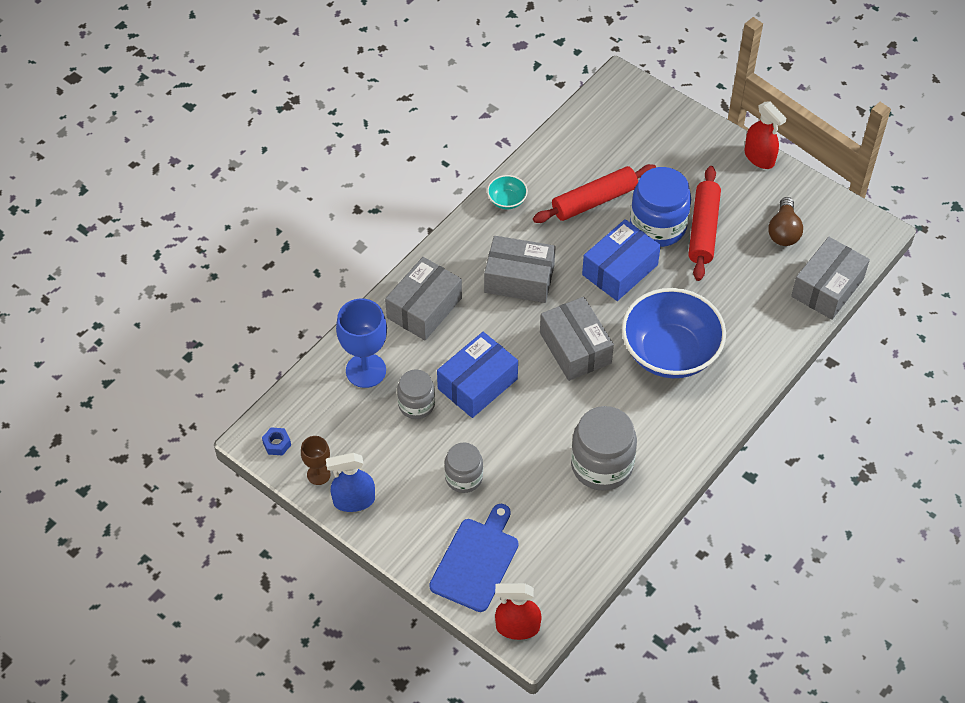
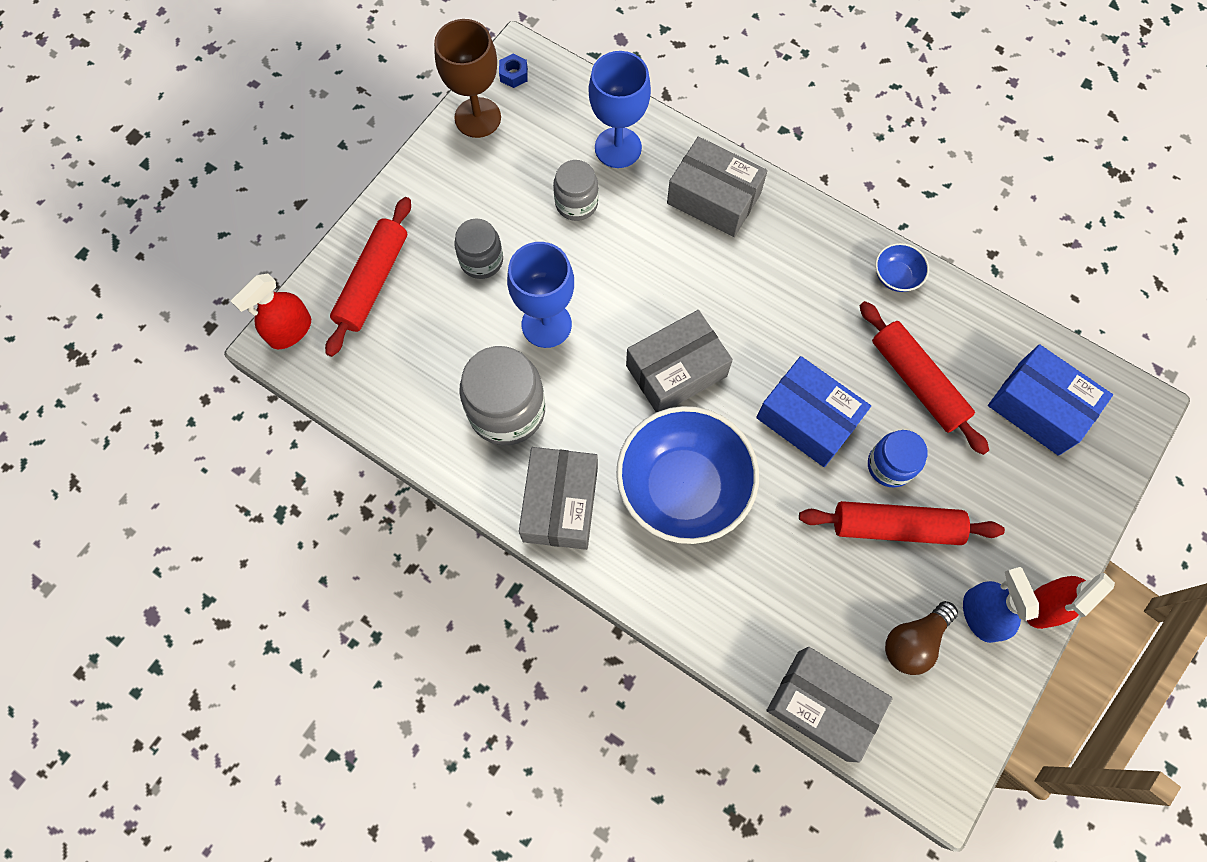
camera: 85 degrees right, 15 degrees up
brown goblet [301,436,331,485] -> brown goblet [434,19,501,138], size x1.78
blue spray bottle [326,453,375,512] -> blue spray bottle moved to [963,567,1039,643]
blue cutting board [429,504,519,612] -> red rolling pin [325,197,411,357]
blue box [437,332,518,418] -> blue box moved to [988,344,1113,456]
grey box [484,236,556,303] -> grey box moved to [519,447,598,550]
turquoise bowl [487,175,528,209] -> blue bowl [875,243,929,292]
red spray bottle [495,583,542,640] -> red spray bottle turned 135 degrees counterclockwise [231,273,311,349]
blue jar [630,167,691,247] -> blue jar [868,430,928,487], size x0.60
brown light bulb [768,197,803,246] -> brown light bulb turned 45 degrees counterclockwise [885,601,958,675]
none -> blue goblet [507,242,574,348]

